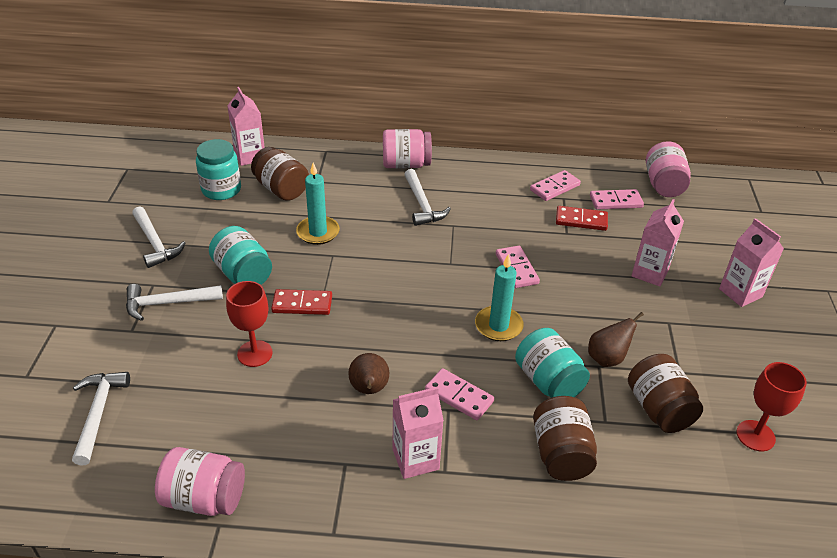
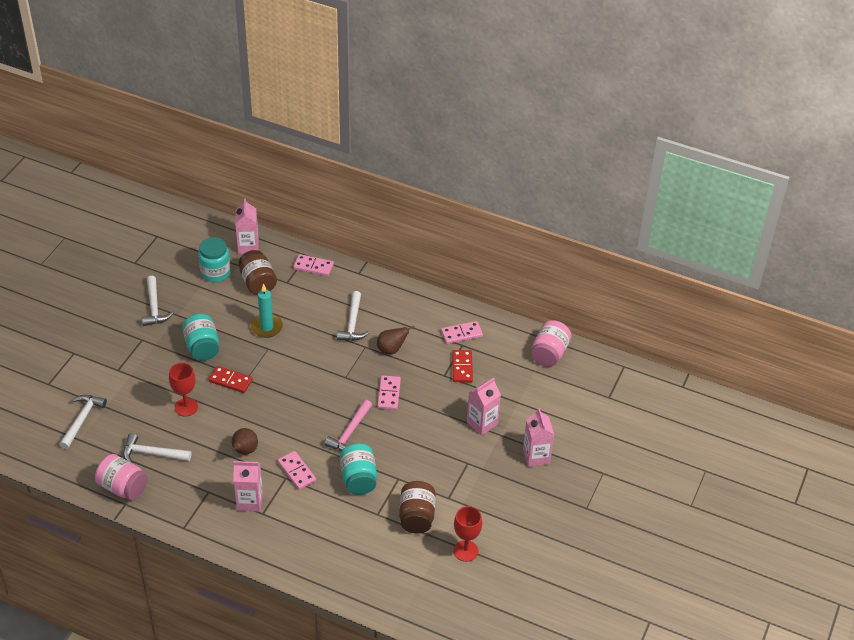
camera: 20 degrees right, 5 degrees up
white hammer [126,284,223,321] -> white hammer moved to [123,433,191,463]
pink jar [383,129,432,168] -> none
turquoise candle [475,254,524,341] -> pink hammer [324,400,372,451]
brown jar [533,396,597,481] -> none
red domino [556,206,608,231] -> red domino turned 60 degrees clockwise [452,350,473,383]
brown pear [588,312,644,367] -> brown pear moved to [377,326,415,354]
pink domino [590,189,644,210] -> pink domino moved to [293,254,334,276]

